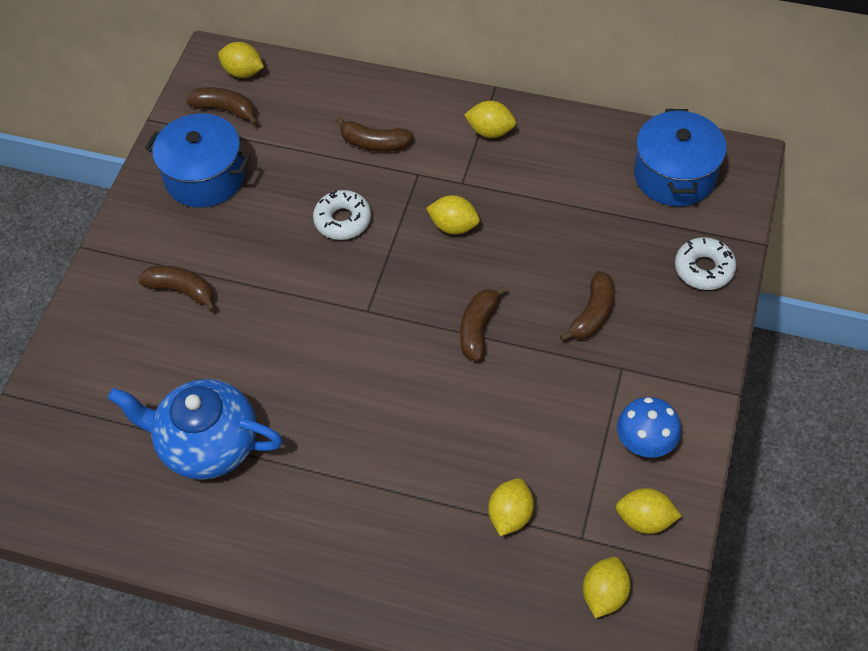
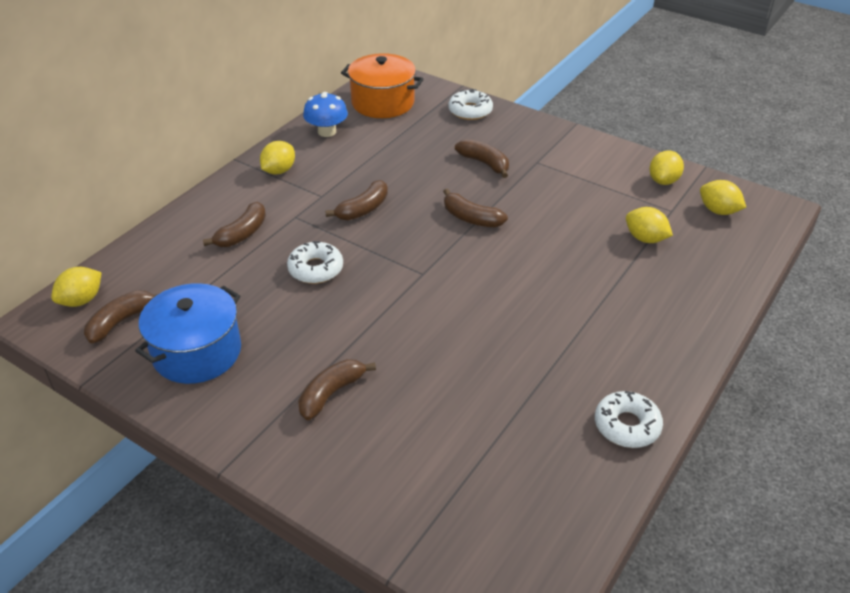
camera: 75 degrees left, 15 degrees down
blue teapot [108,379,282,480] -> none
yellow lemon [426,195,480,234] -> brown banana [325,180,388,221]
blue mushroom [617,397,681,458] -> blue mushroom moved to [303,92,348,137]
blue pot [634,109,726,207] -> orange pot [341,53,424,118]
none -> white donut [595,391,663,448]

